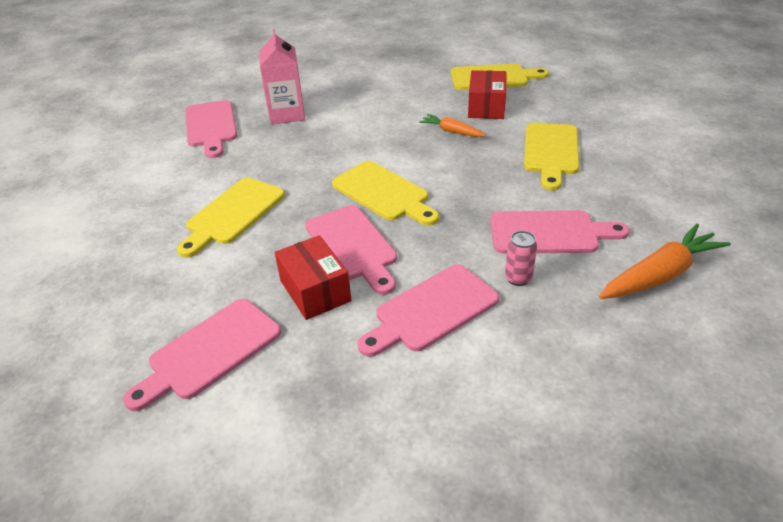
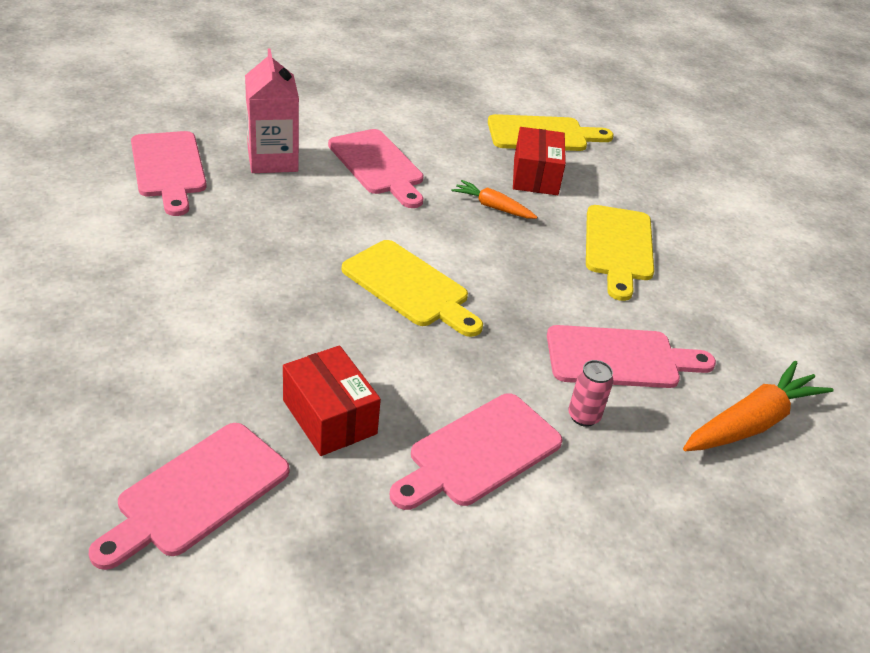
camera: 10 degrees left, 0 degrees up
yellow cutting board [177,178,285,258] -> none
pink cutting board [305,205,397,295] -> pink cutting board moved to [328,129,424,208]

